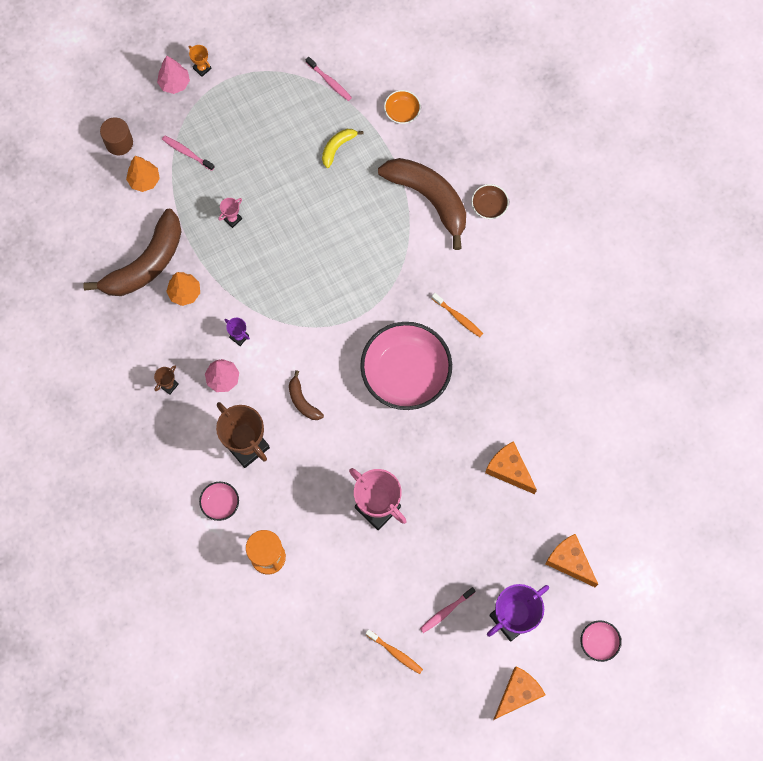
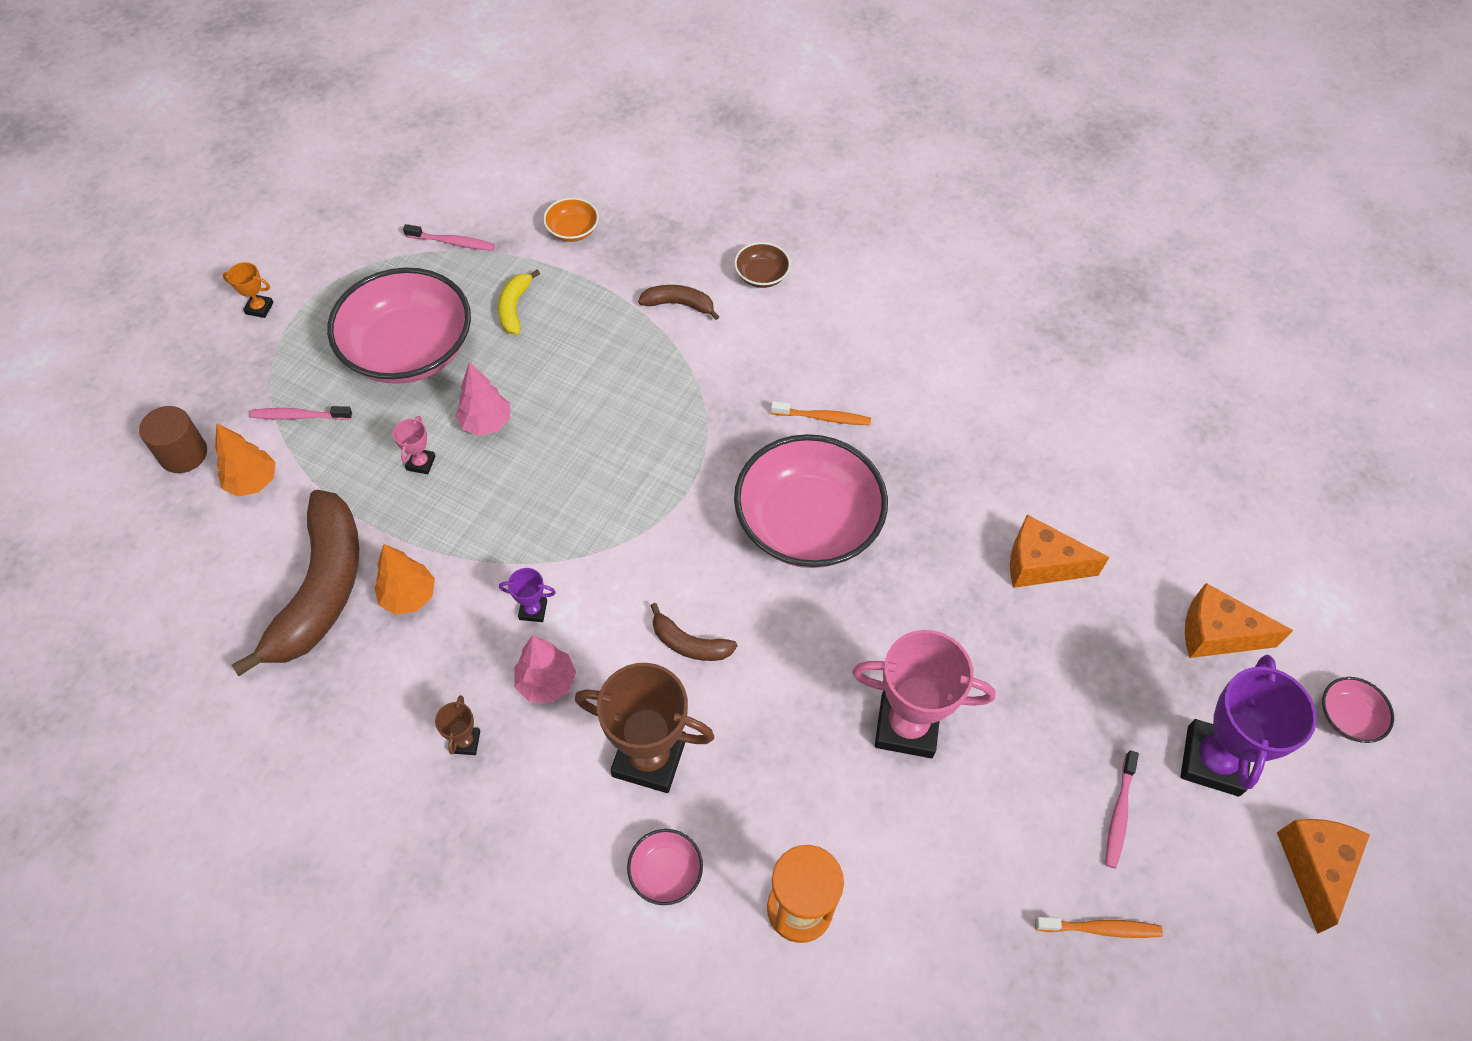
camera: 35 degrees left, 15 degrees down
pink tree [157,56,190,94] -> pink tree moved to [455,362,510,436]
brown banana [378,158,466,250] -> brown banana [638,285,720,320], size x0.46
none -> pink bowl [327,268,471,384]

